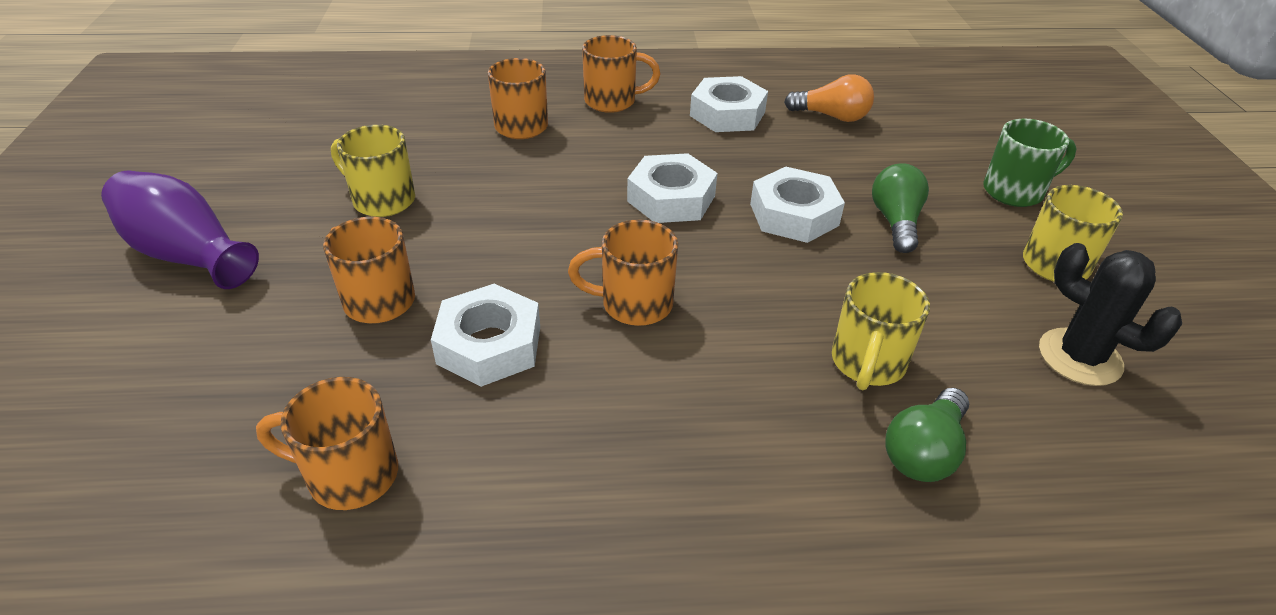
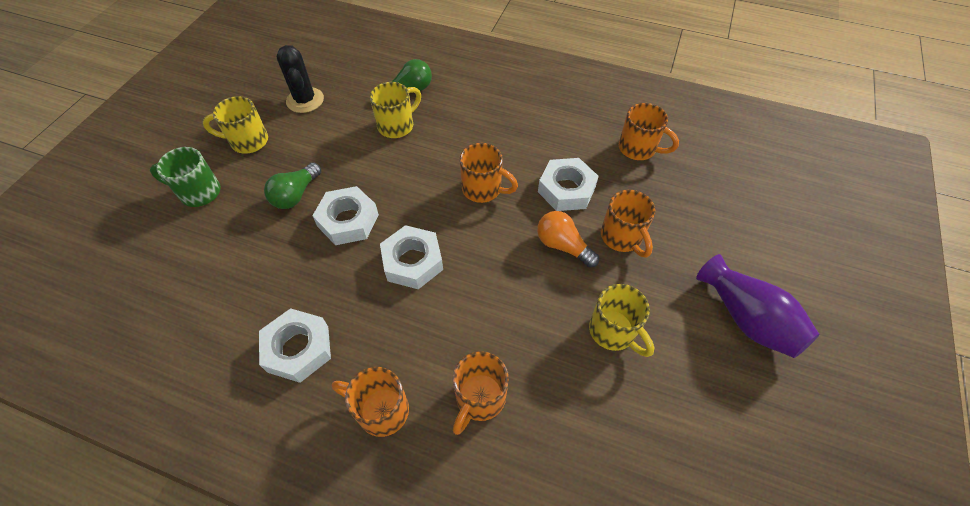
camera: 155 degrees left, 15 degrees up
orange light bulb [784,74,874,122] -> orange light bulb moved to [537,211,599,267]

